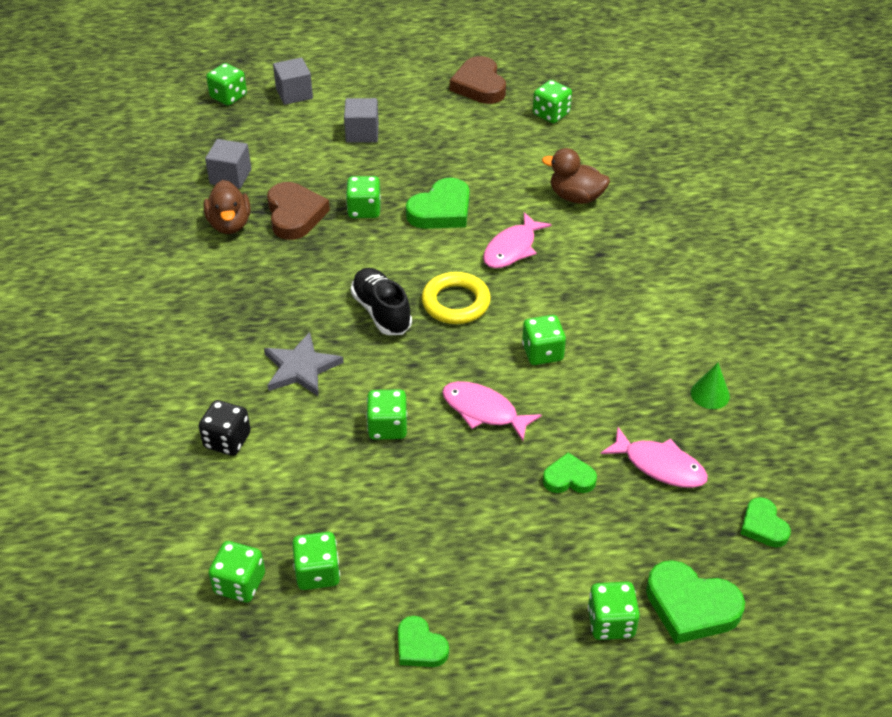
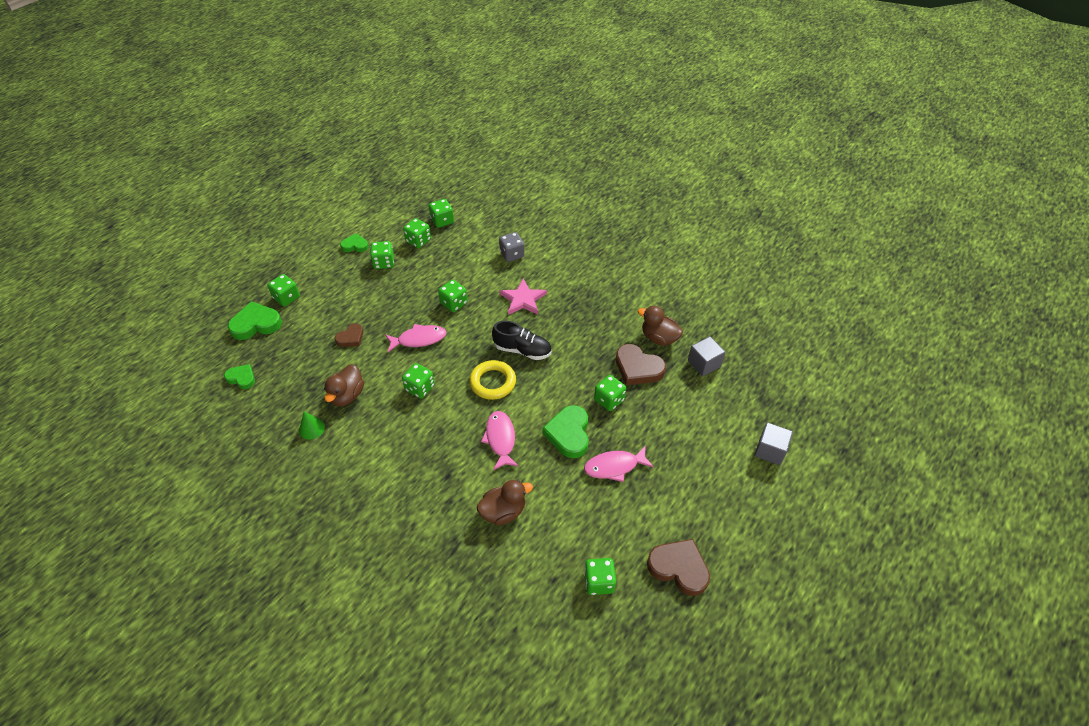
camera: 135 degrees right, 5 degrees up
black dice [198,400,251,456] -> grey dice [499,232,524,262]
green dice [206,63,247,106] -> green dice moved to [370,241,394,269]
grey star [264,332,344,396] -> pink star [499,279,547,315]
grey cube [344,98,379,143] -> none
green heart [543,453,597,493] -> brown heart [335,323,363,347]
pink fish [601,427,708,488] -> pink fish moved to [584,446,654,482]
none -> brown duck [324,364,364,406]

